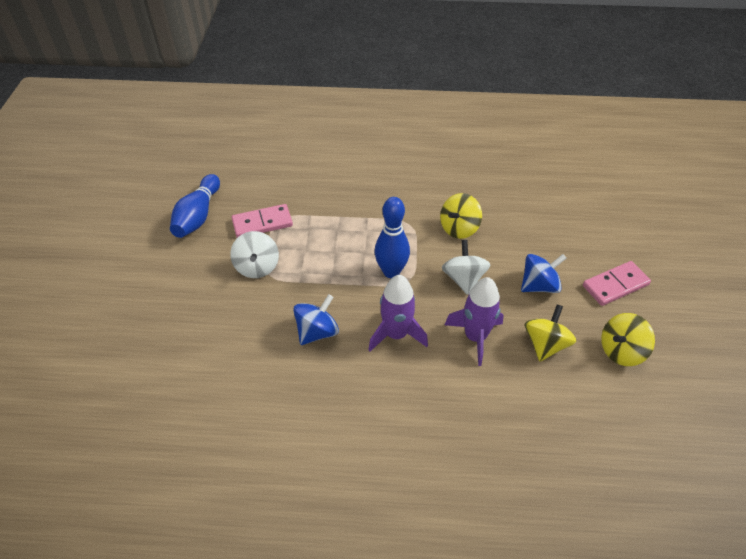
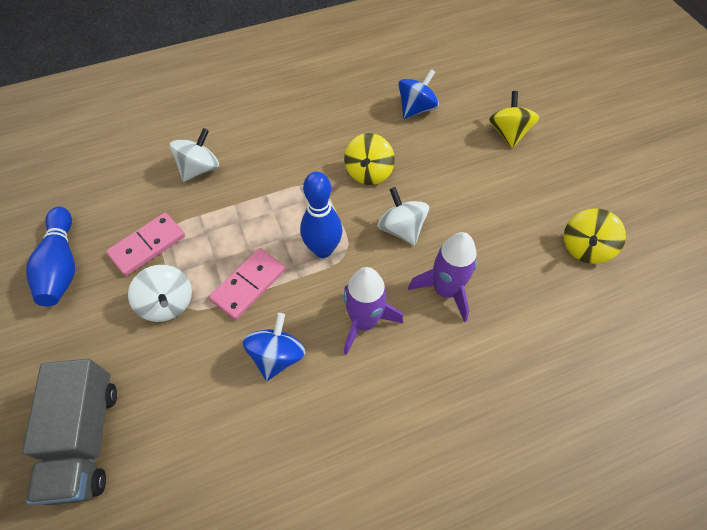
camera: 25 degrees left, 10 degrees up
blue spinning top [521,254,567,293] -> blue spinning top moved to [398,69,439,119]
yellow spinning top [525,304,577,362] -> yellow spinning top moved to [489,91,539,148]
pink domino [583,261,651,306] -> pink domino moved to [209,248,285,320]
none -> grey truck [22,359,117,505]
none -> white spinning top [170,128,219,182]

